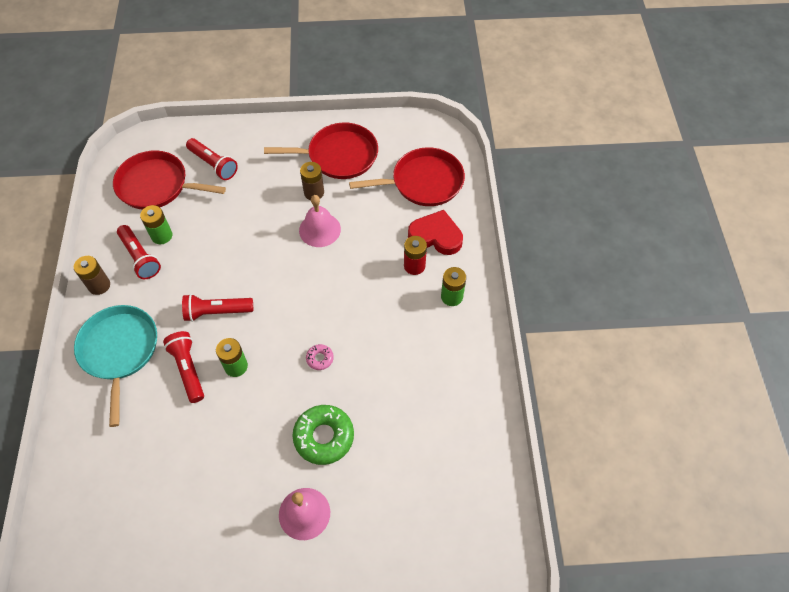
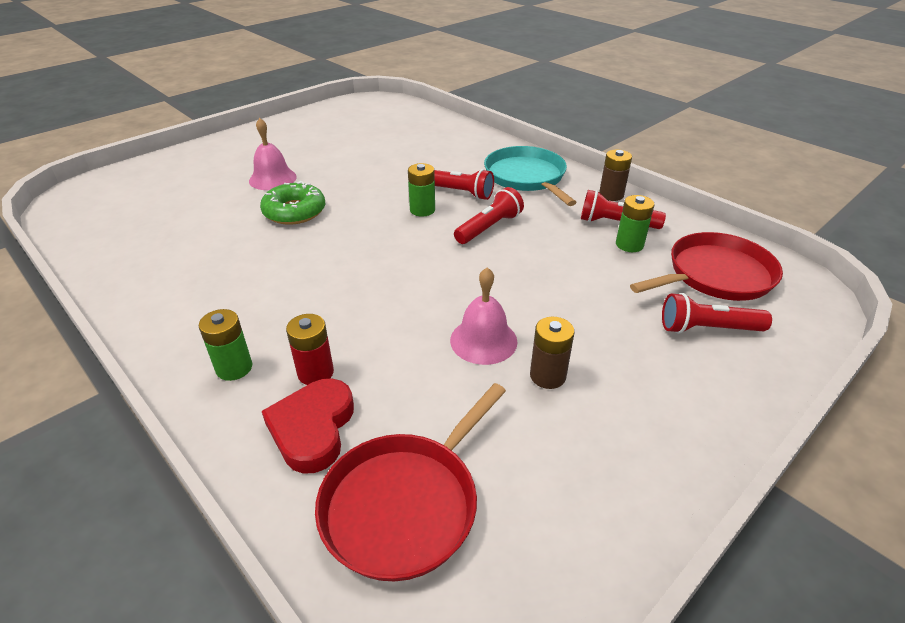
camera: 140 degrees right, 20 degrees down
turquoise pan [74,305,157,427] -> turquoise pan turned 150 degrees counterclockwise [484,146,577,206]
red pan [264,123,378,179] -> none
pink donut [306,344,334,370] -> none
red heart [408,210,463,255] -> red heart turned 120 degrees clockwise [262,378,354,474]

